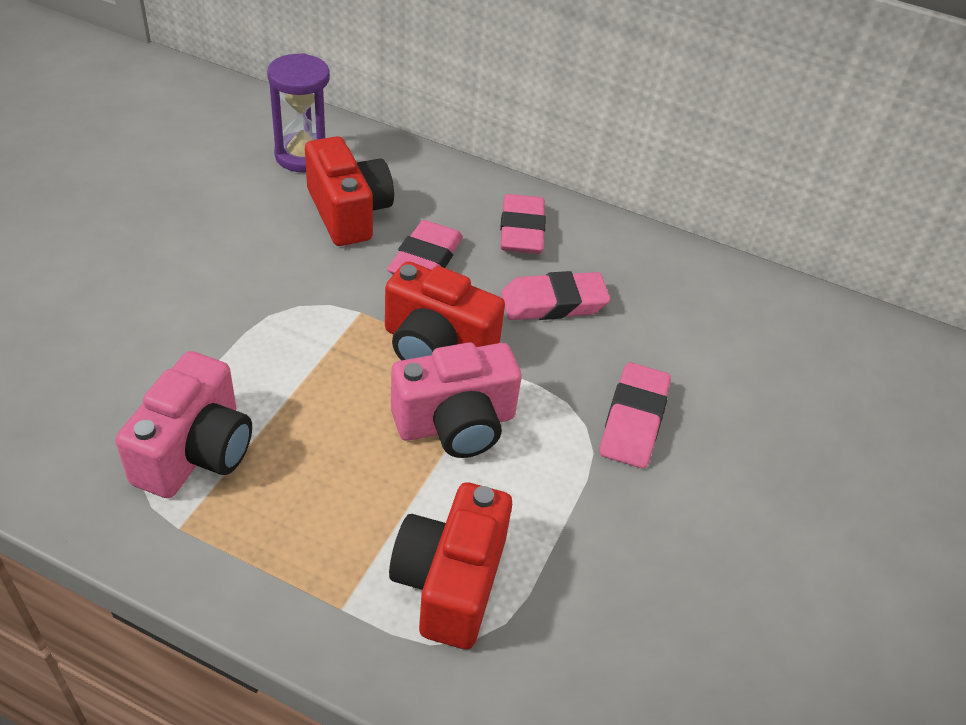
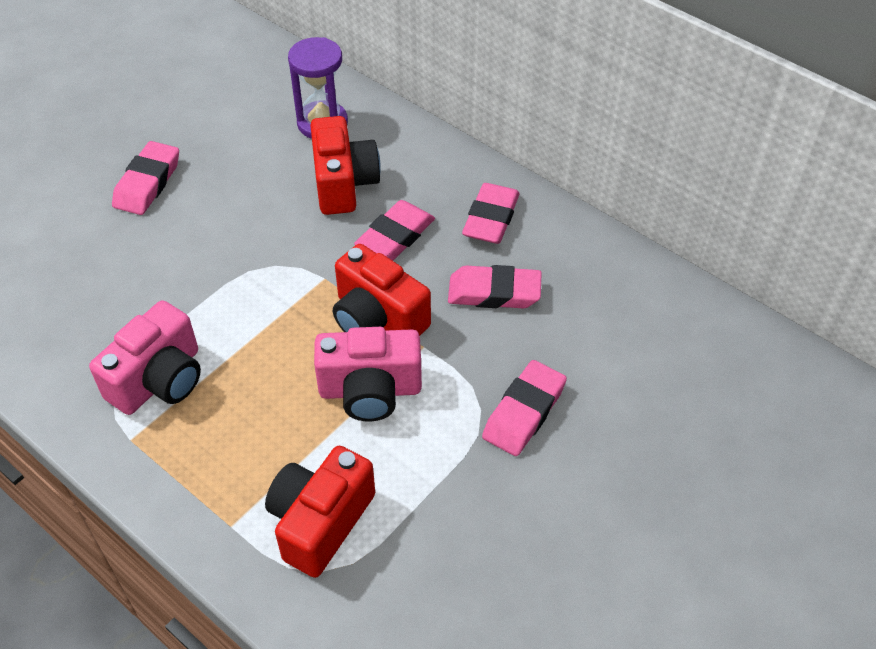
camera: 20 degrees right, 5 degrees up
none -> pink eraser [112,141,179,215]

